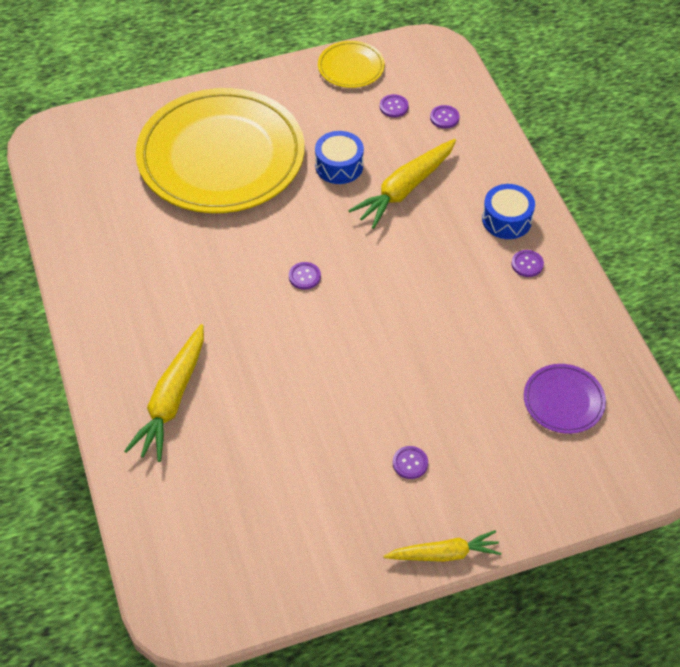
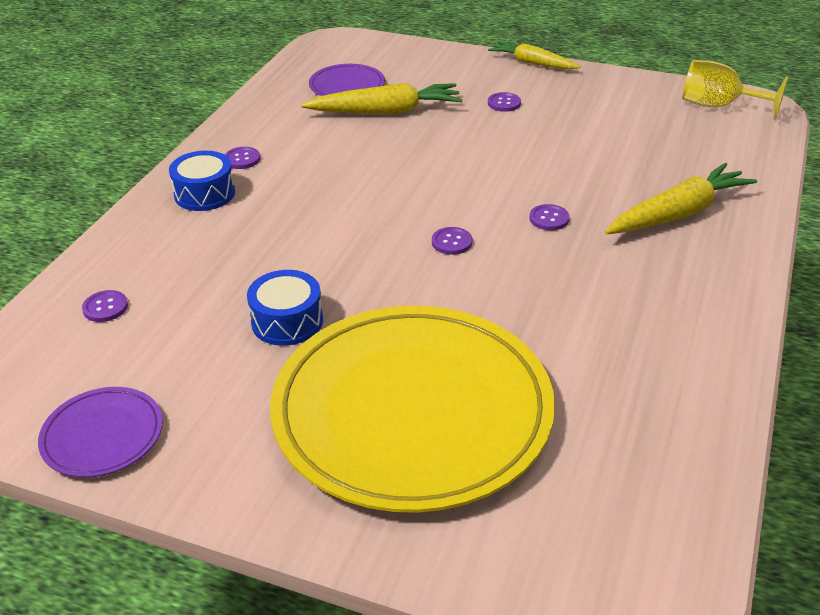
camera: 140 degrees left, 15 degrees down
yellow plate [318,41,385,88] -> purple plate [38,387,163,477]
yellow carrot [348,139,456,229] -> yellow carrot moved to [301,83,463,115]
purple button [380,94,409,117] -> purple button moved to [529,204,569,230]
none -> yellow goblet [683,60,788,120]

